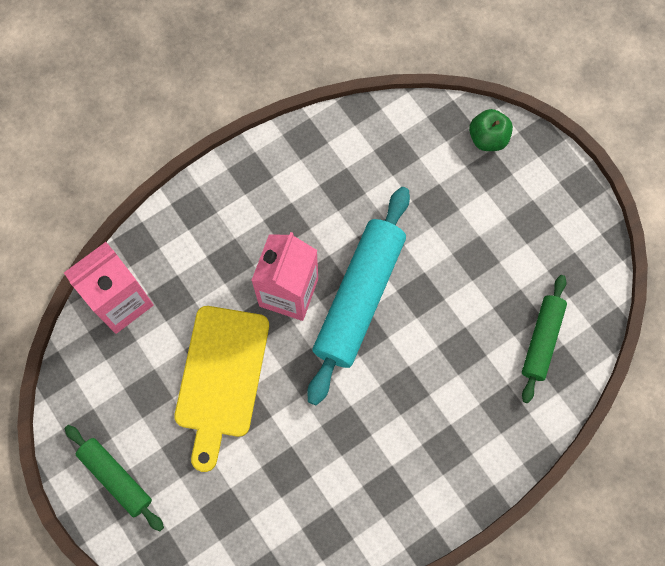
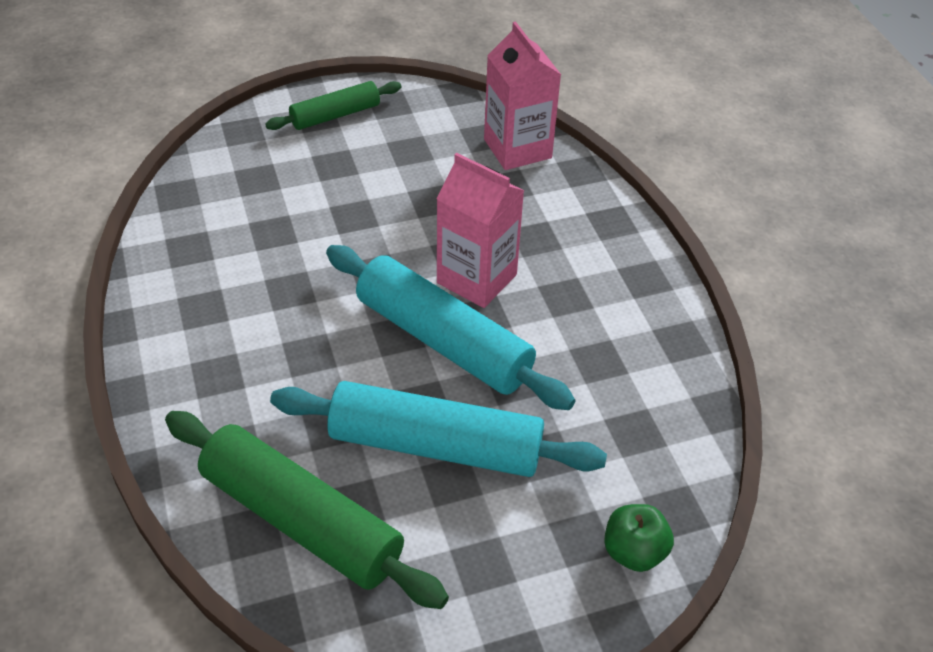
camera: 105 degrees right, 25 degrees down
yellow cutting board [174,306,269,472] -> none
green rolling pin [522,275,567,403] -> green rolling pin [165,411,449,609], size x1.77
none -> turquoise rolling pin [270,381,607,477]

